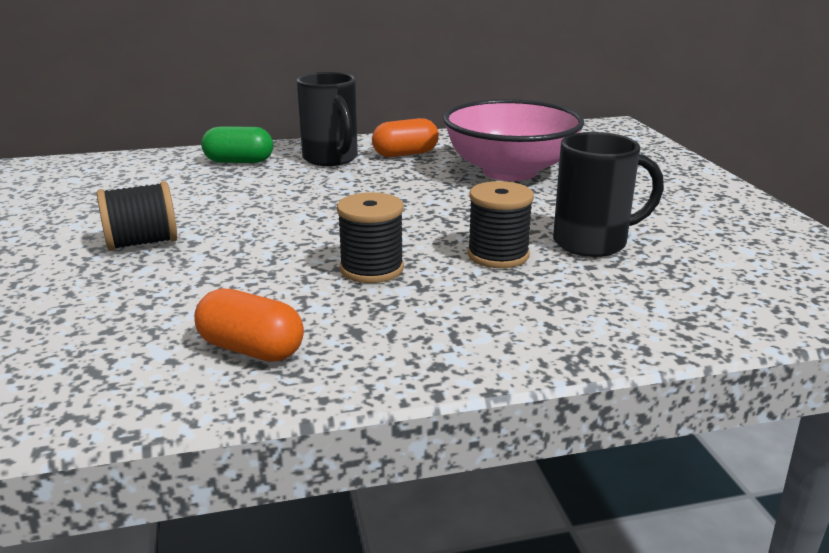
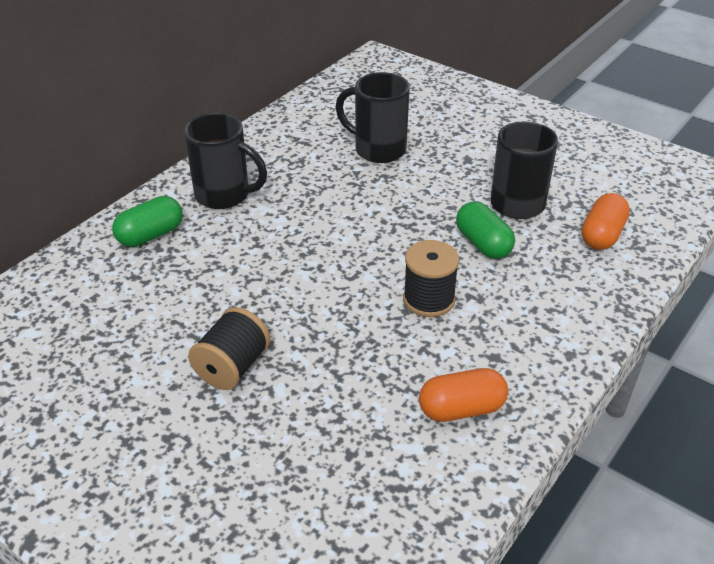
camera: 40 degrees left, 15 degrees up
orange capsule [372,118,439,157] -> orange capsule moved to [581,193,630,250]
pink bowl [443,99,585,181] -> black mug [335,72,410,163]
black spool [467,181,534,268] -> green capsule [456,201,515,259]

